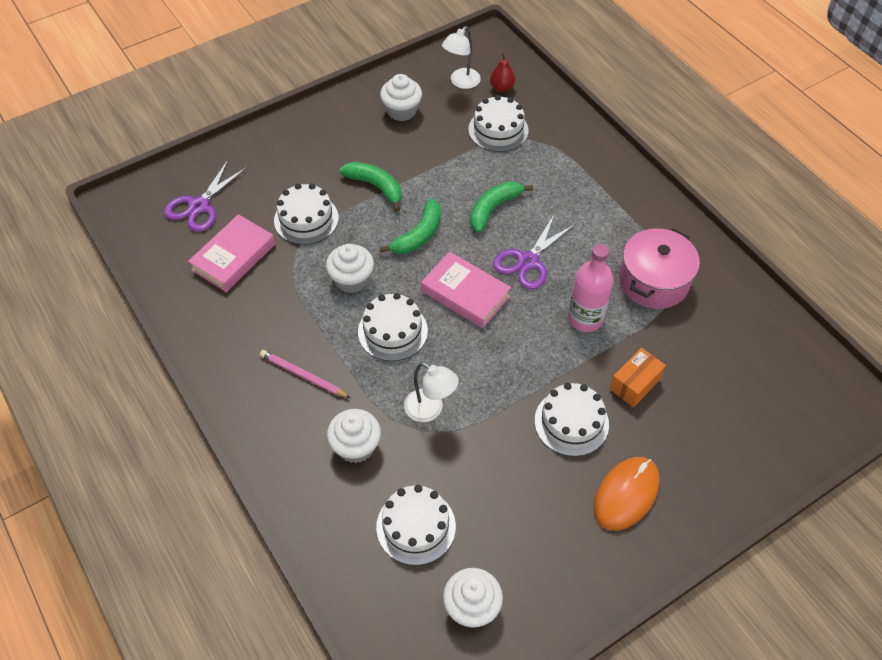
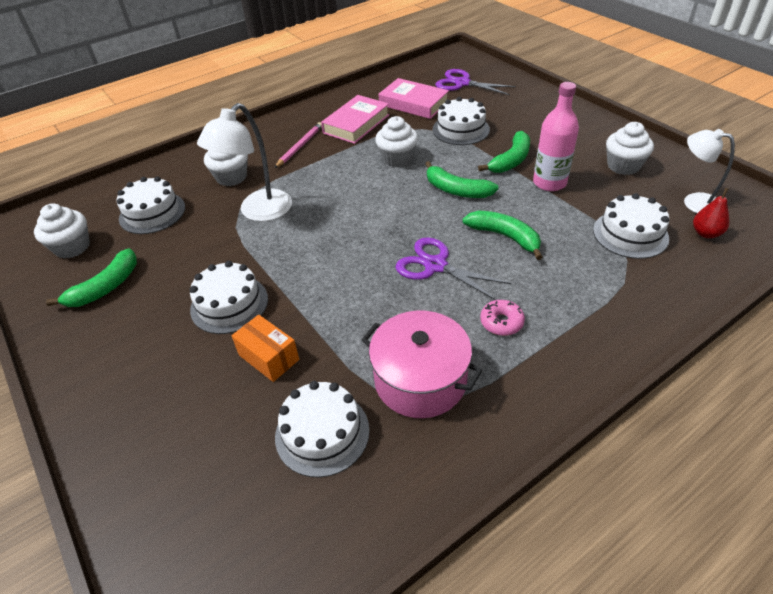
camera: 90 degrees right, 10 degrees down
white cake [358,293,428,361] -> white cake moved to [275,381,370,478]
white lamp [404,362,459,422] -> white lamp [197,103,292,222], size x1.52
pink book [421,252,511,328] -> pink book moved to [321,95,390,144]
pink bottle [568,244,613,332] -> pink bottle moved to [533,82,579,191]
orange mouse [593,457,660,531] -> none
none -> green banana [46,248,137,307]
none -> pink donut [480,300,525,336]

